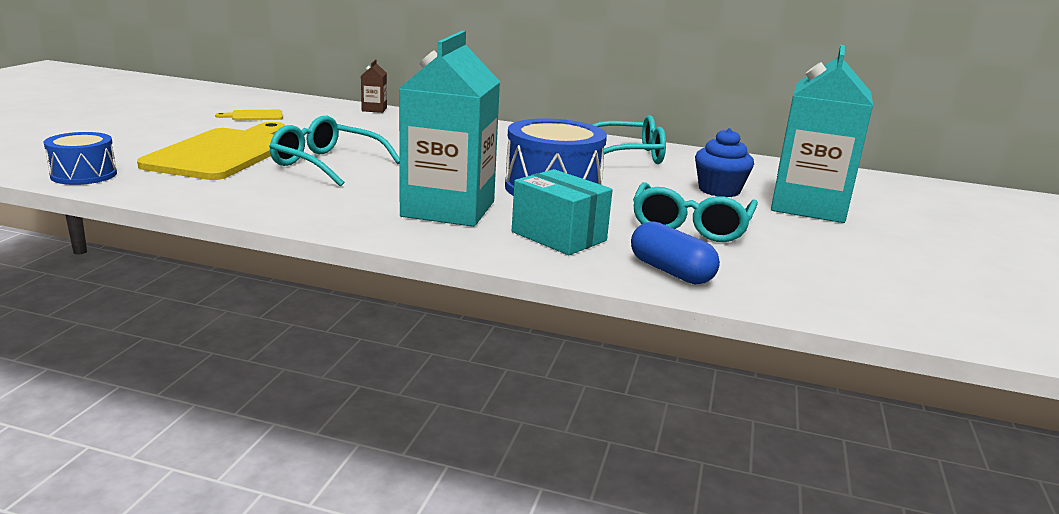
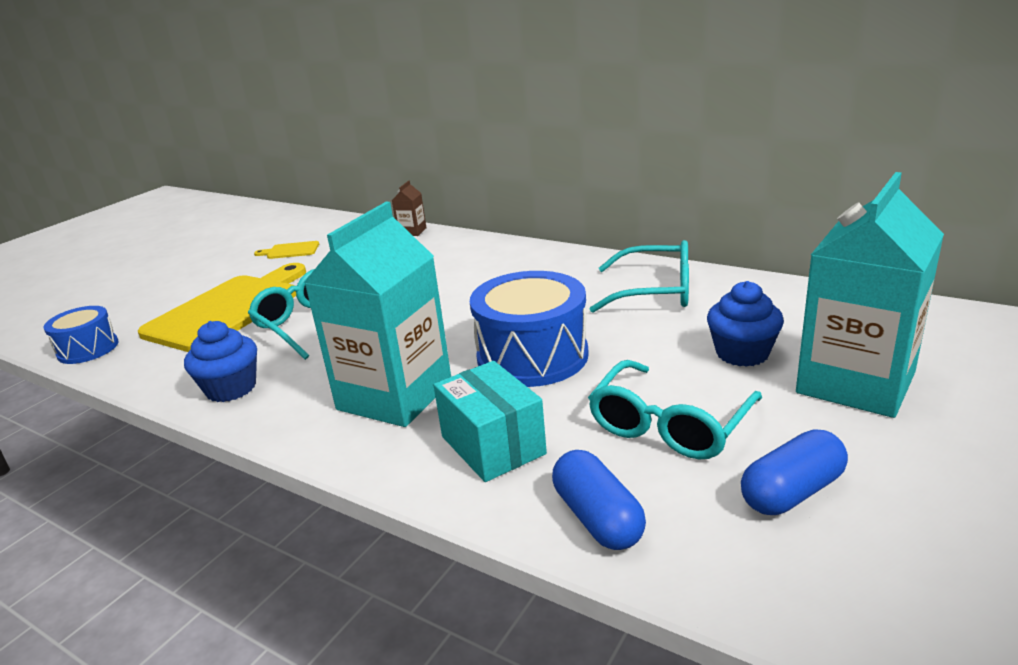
camera: 20 degrees right, 5 degrees up
none -> blue cupcake [184,321,257,402]
none -> blue capsule [741,429,848,515]

